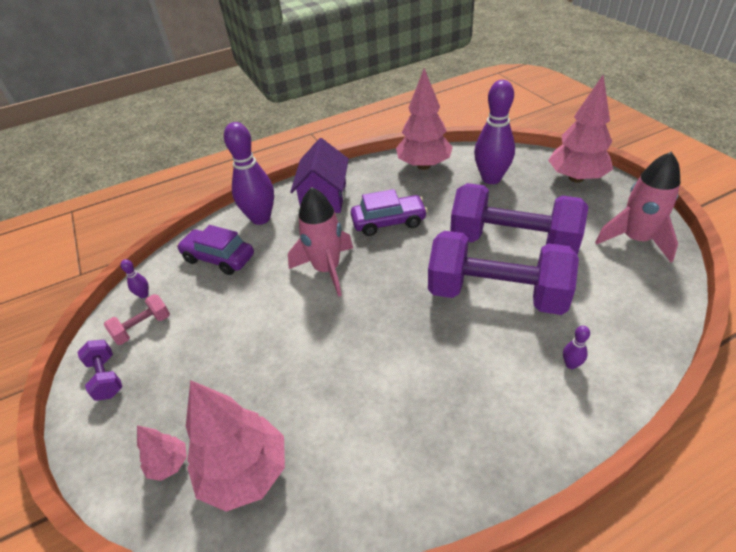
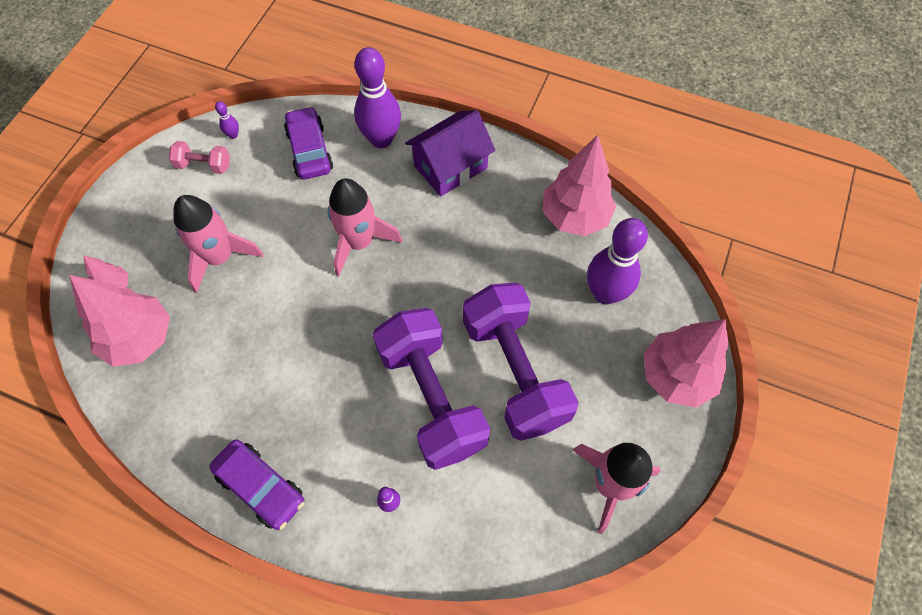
camera: 45 degrees right, 20 degrees up
purple dumbbell [77,340,123,401] -> none
purple car [351,189,428,236] -> purple car moved to [209,440,305,530]
none -> pink rocket [174,195,263,293]

